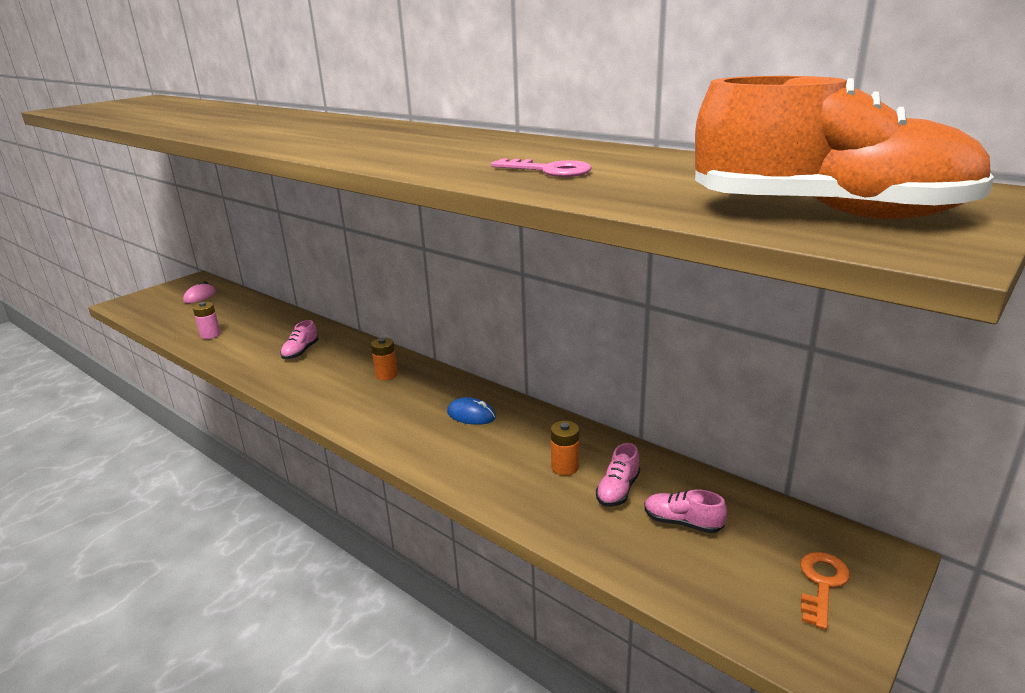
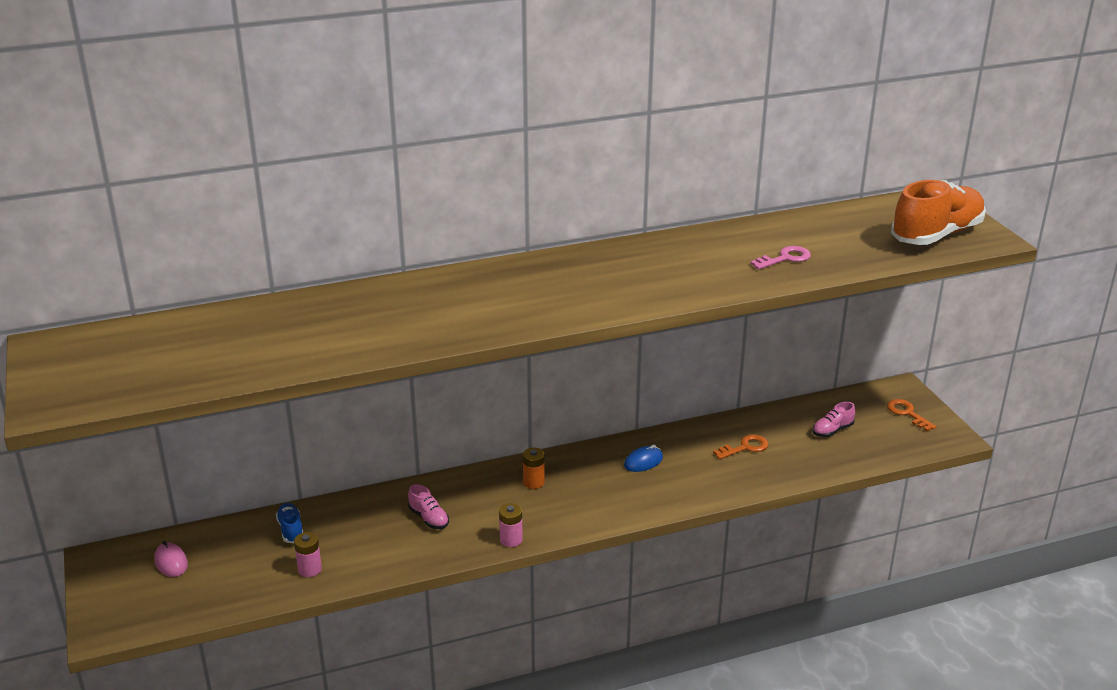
camera: 60 degrees left, 5 degrees up
orange battery [551,421,579,475] -> orange key [713,434,768,459]
pink shoe [596,443,640,507] -> none
none -> blue shoe [276,503,303,543]
none -> pink battery [499,503,523,547]

